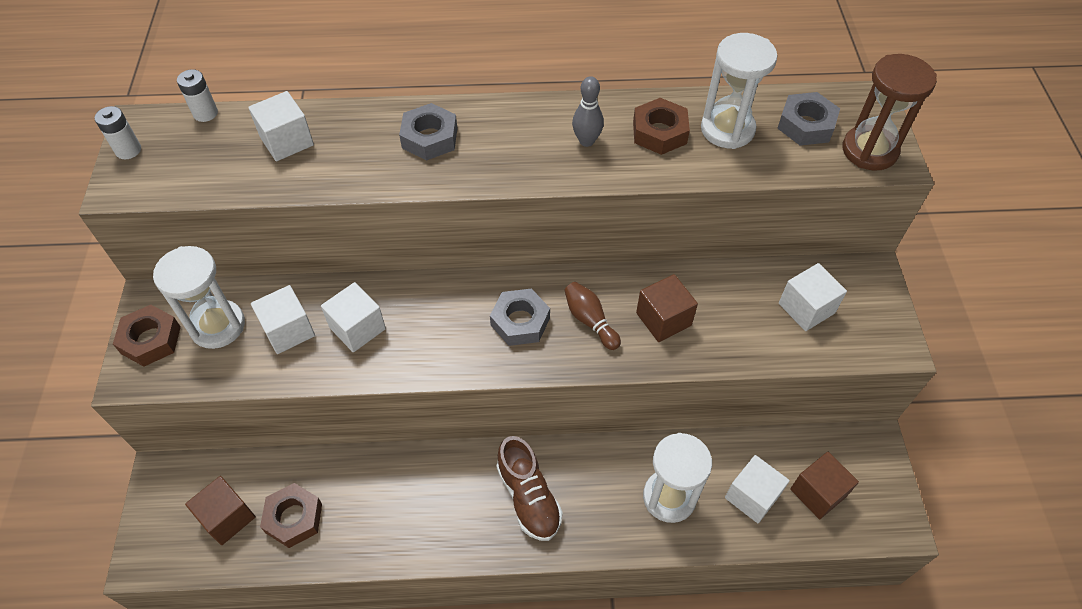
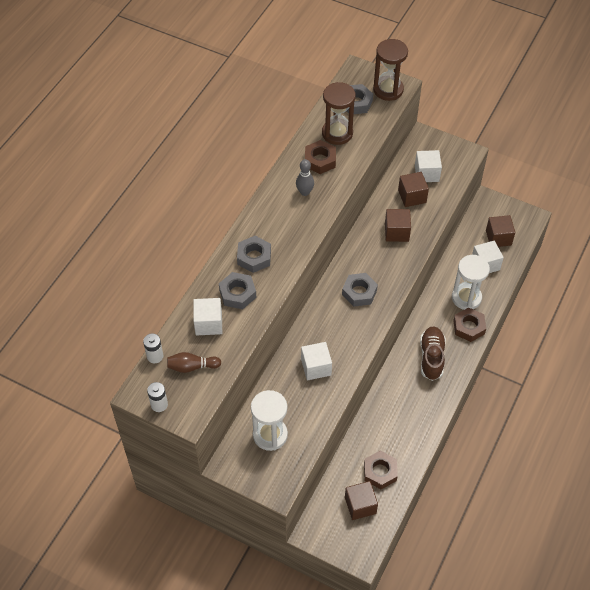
camera: 60 degrees left, 0 degrees up
brown nut [113,305,181,367] -> brown nut moved to [453,307,486,342]
white cube [251,285,315,354] -> none
brown shoe [497,436,563,541] -> brown shoe turned 90 degrees counterclockwise [420,326,446,381]
brown bowling pin [564,282,621,350] -> brown bowling pin moved to [167,352,221,373]
white hourglass [701,33,777,149] -> brown hourglass [322,82,356,145]
none -> grey nut [219,272,256,309]
none -> brown cube [398,172,429,207]

